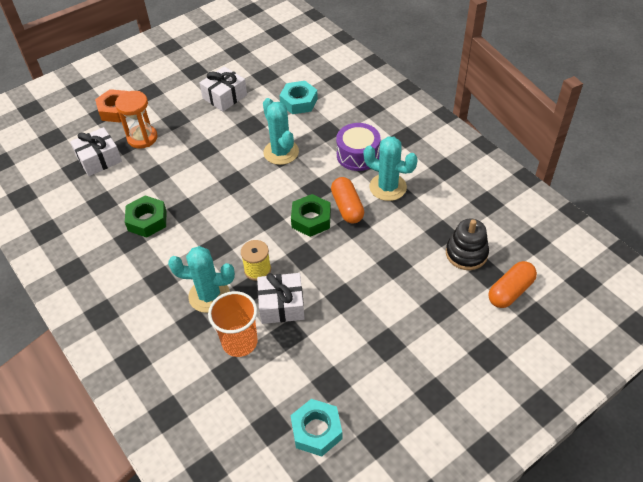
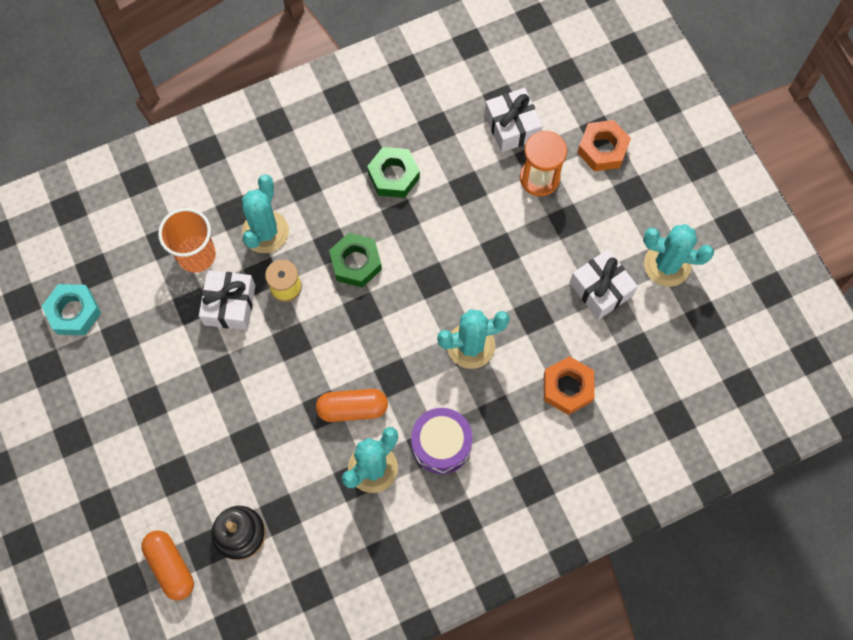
camera: 100 degrees right, 20 degrees up
turquoise nut [279,81,318,114] -> orange nut [544,356,595,415]
green nut [291,194,331,237] -> green nut moved to [329,233,382,288]
none -> turquoise cactus [643,224,714,287]

